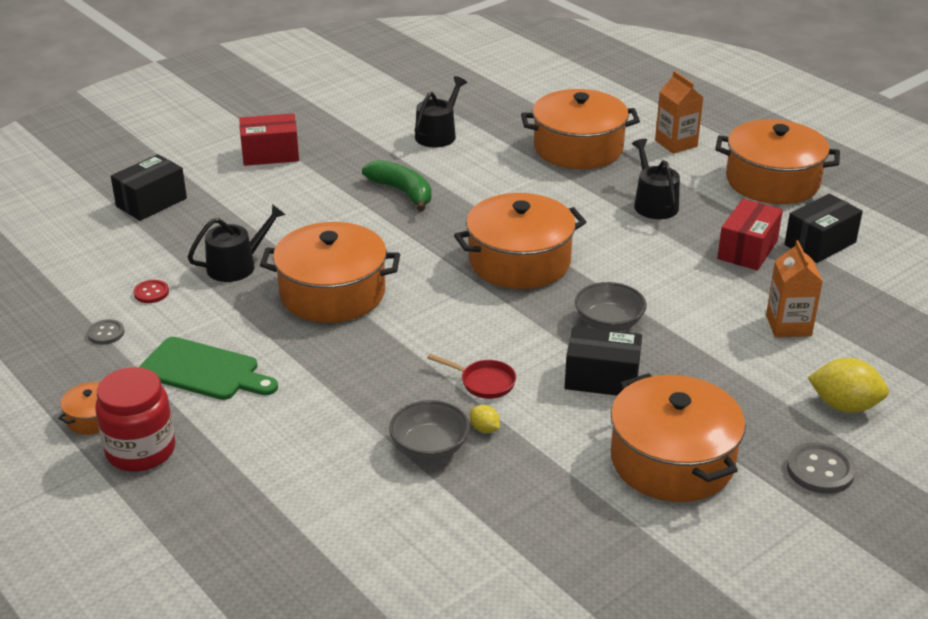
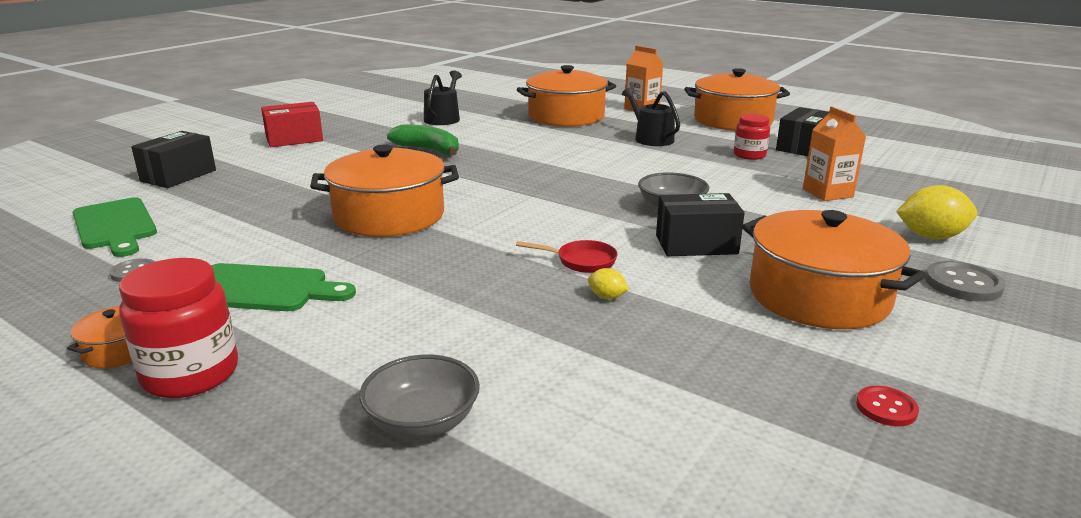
camera: 15 degrees left, 10 degrees down
red button [134,280,169,303] -> red button moved to [856,386,919,426]
black watering can [188,204,286,282] -> none
grey bowl [389,400,470,461] -> grey bowl moved to [359,355,480,438]
orange pot [454,193,586,289] -> none
red box [717,199,783,270] -> red jar [734,114,770,160]
none -> green cutting board [73,197,157,257]

